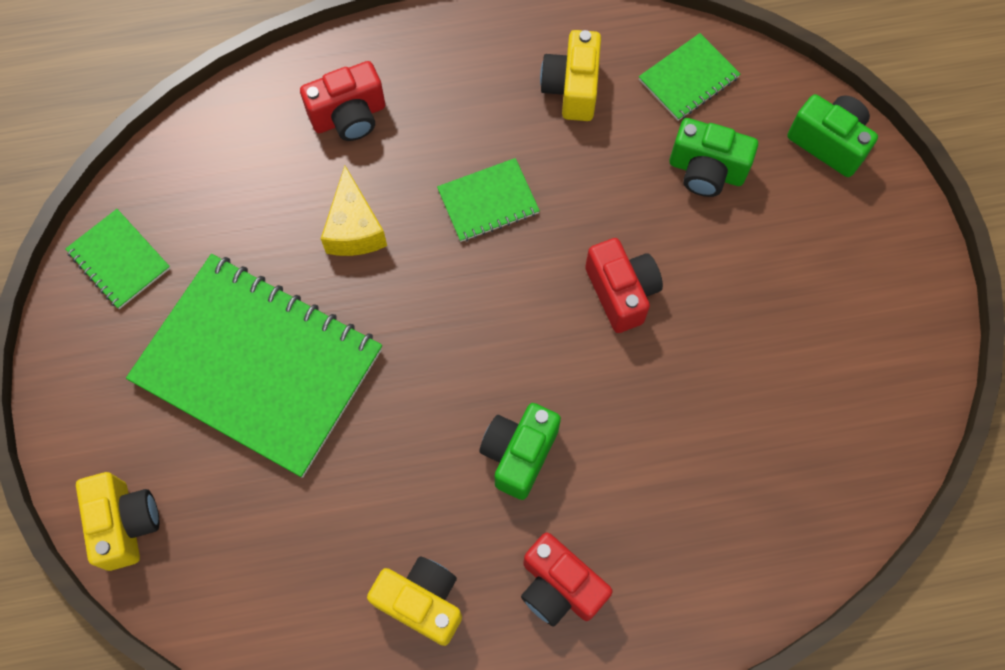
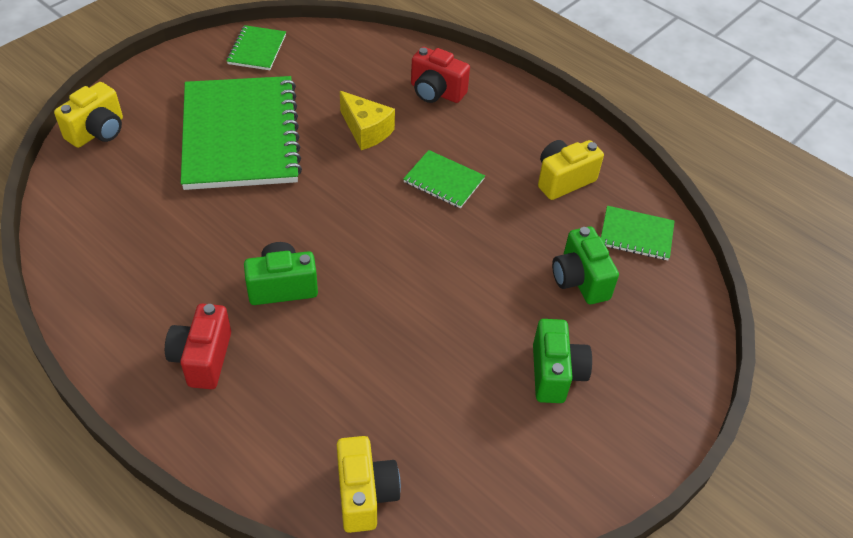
camera: 50 degrees right, 20 degrees down
yellow cheese [321,166,387,256] -> yellow cheese turned 90 degrees counterclockwise [340,91,395,150]
yellow camera [367,557,462,646] -> yellow camera moved to [337,436,401,533]
red camera [585,238,663,333] -> none
green camera [787,94,878,177] -> green camera moved to [533,319,592,403]

